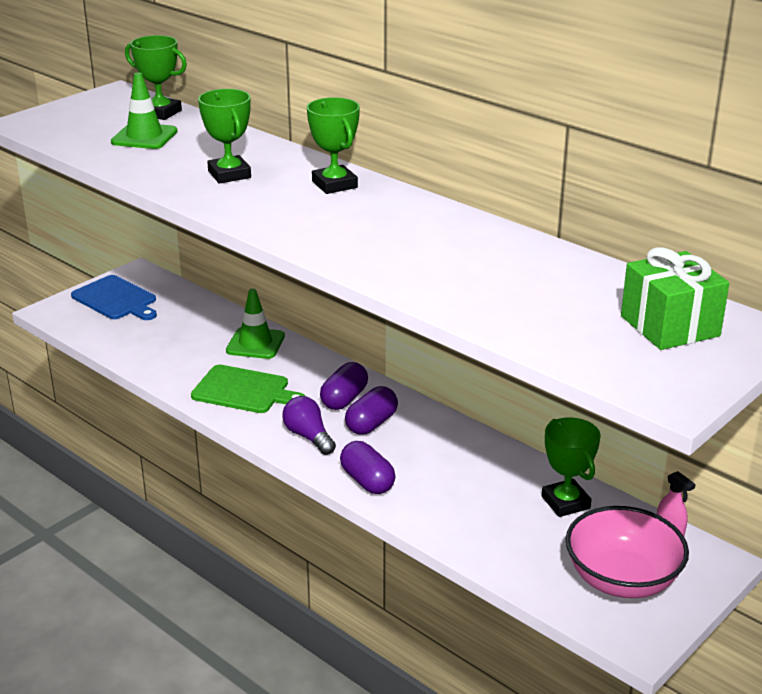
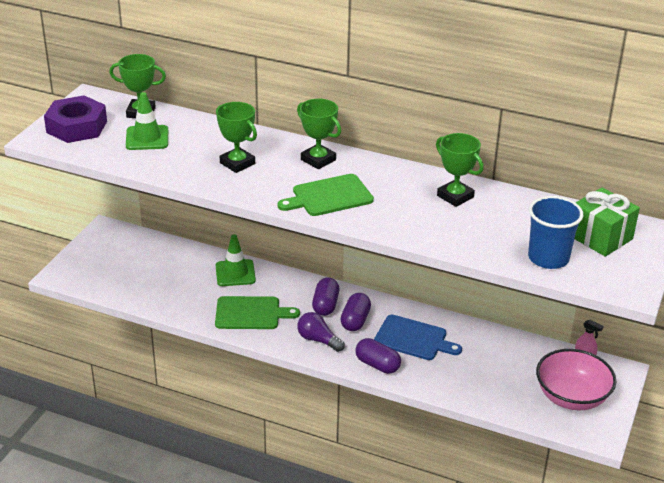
camera: 20 degrees left, 5 degrees up
blue cutting board [71,275,157,320] -> blue cutting board moved to [374,315,462,360]
green trophy [542,417,600,517] -> green trophy moved to [436,133,484,207]
none -> purple nut [44,95,107,143]
none -> green cutting board [277,174,374,216]
none -> blue cup [528,196,583,269]

